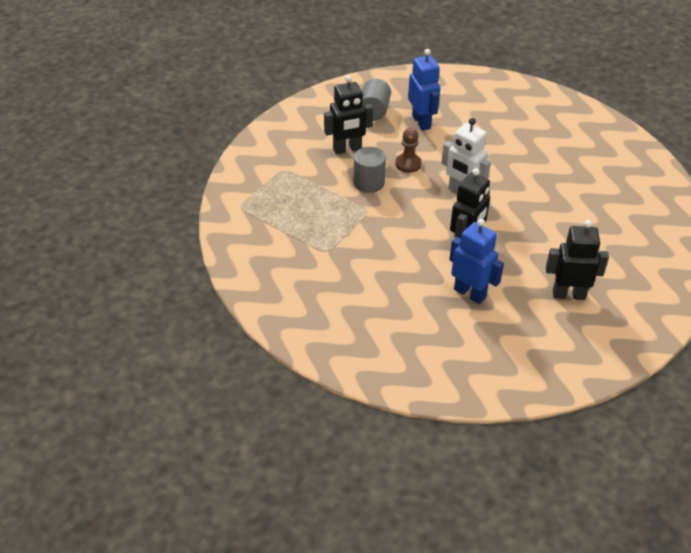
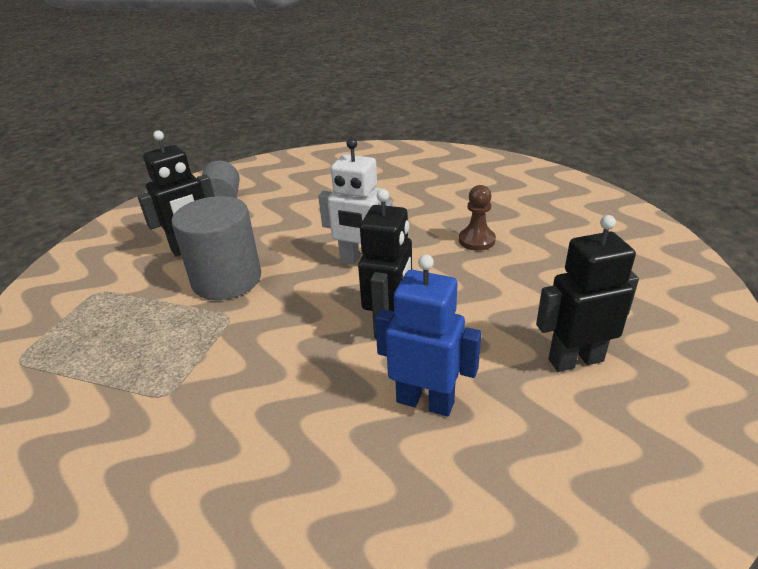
camera: 15 degrees left, 10 degrees down
grey cylinder [354,147,386,193] -> grey cylinder [171,196,261,300], size x1.53
brown pawn [395,128,422,173] -> brown pawn moved to [459,185,496,251]
blue robot [408,49,440,131] -> none

